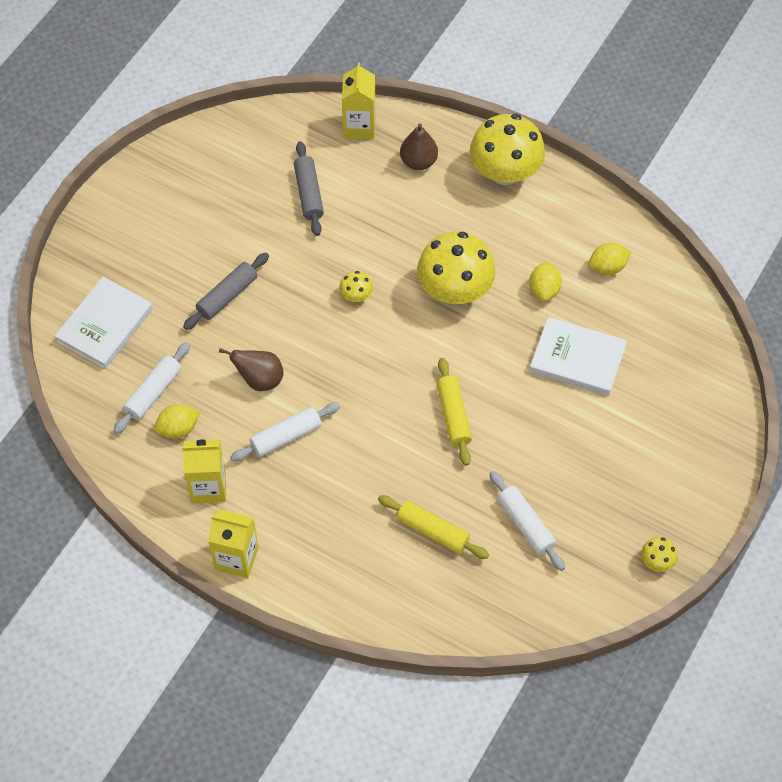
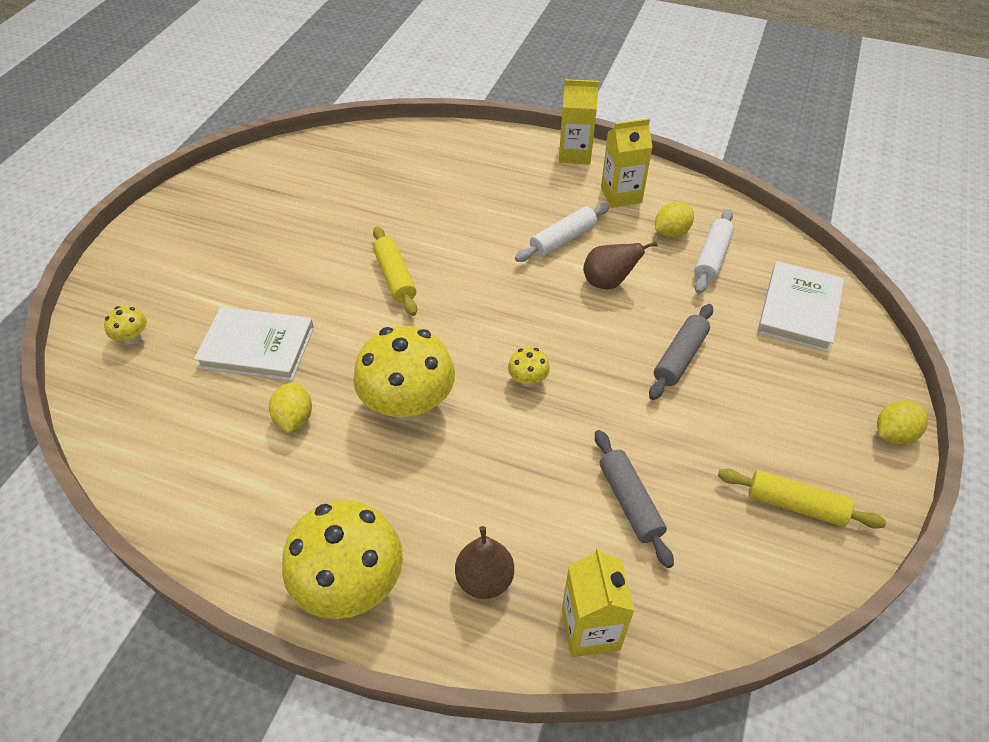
camera: 170 degrees right, 10 degrees down
yellow rolling pin [378,495,489,559] -> yellow rolling pin moved to [718,469,886,529]
white rolling pin [489,471,565,571] -> none
yellow lemon [588,243,631,275] -> yellow lemon moved to [877,401,928,445]
yellow mushroom [641,537,678,572] -> yellow mushroom moved to [104,306,147,344]

